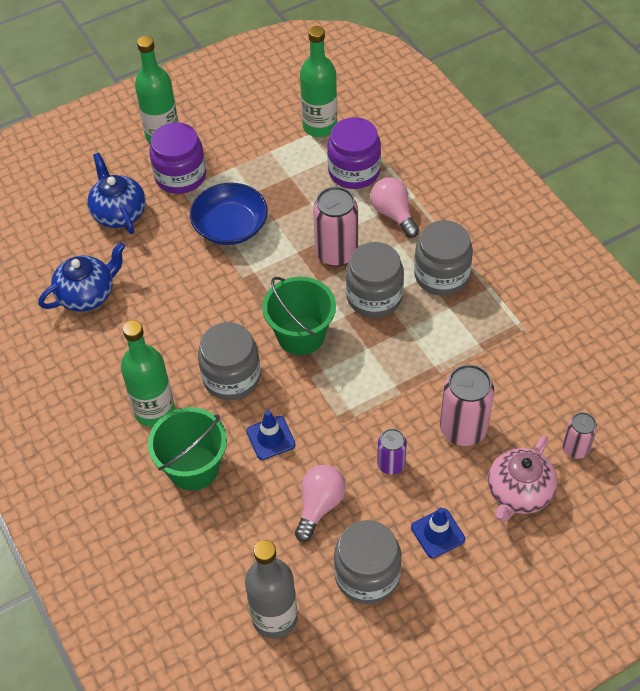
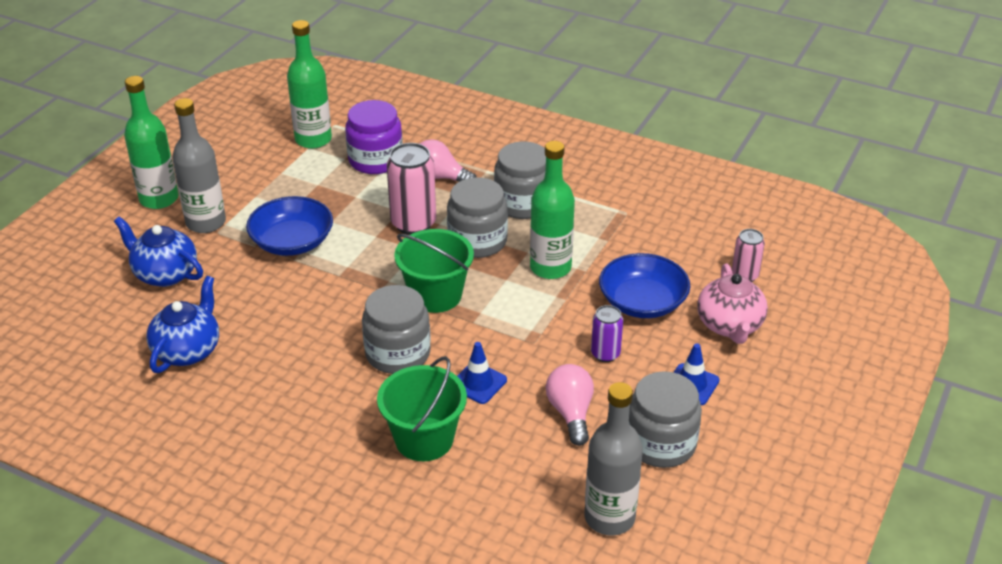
camera: 35 degrees left, 15 degrees down
green bottle [121,320,175,427] -> green bottle moved to [530,141,575,279]
purple jar [149,122,206,194] -> grey bottle [172,98,226,233]
pink can [440,364,494,446] -> blue bowl [599,253,690,318]

